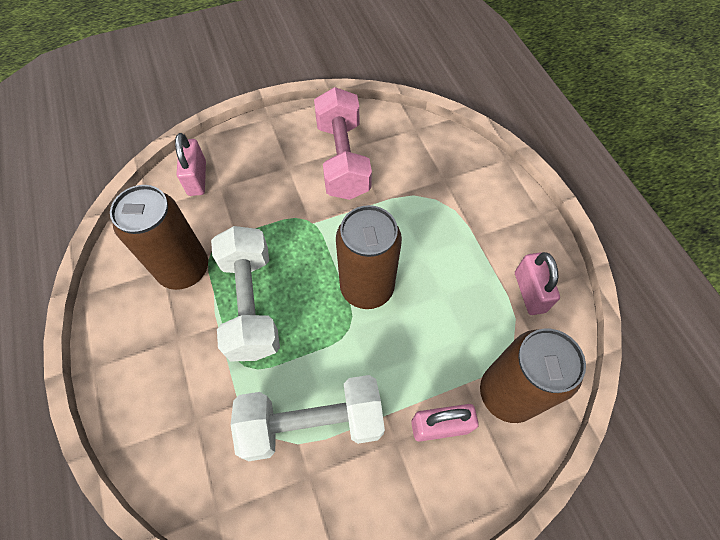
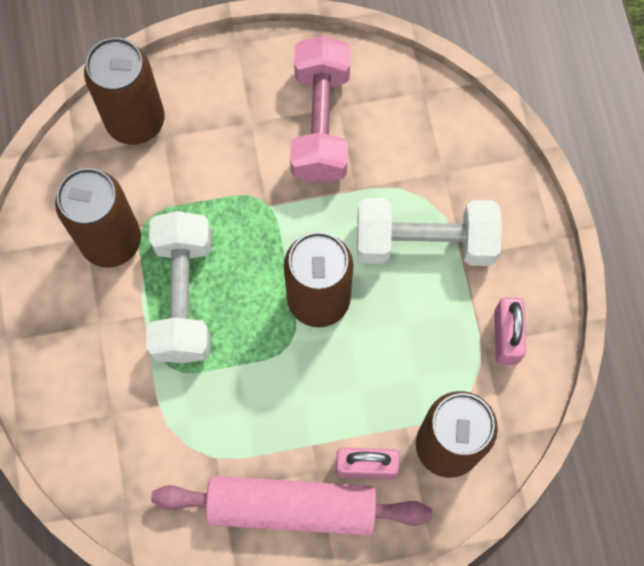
camera: 10 degrees right, 10 degrees up
pink padlock [175,133,206,196] -> brown can [84,38,164,145]
white dumbbell [231,375,385,461] -> white dumbbell moved to [357,198,502,266]
none -> pink rolling pin [151,476,432,536]

